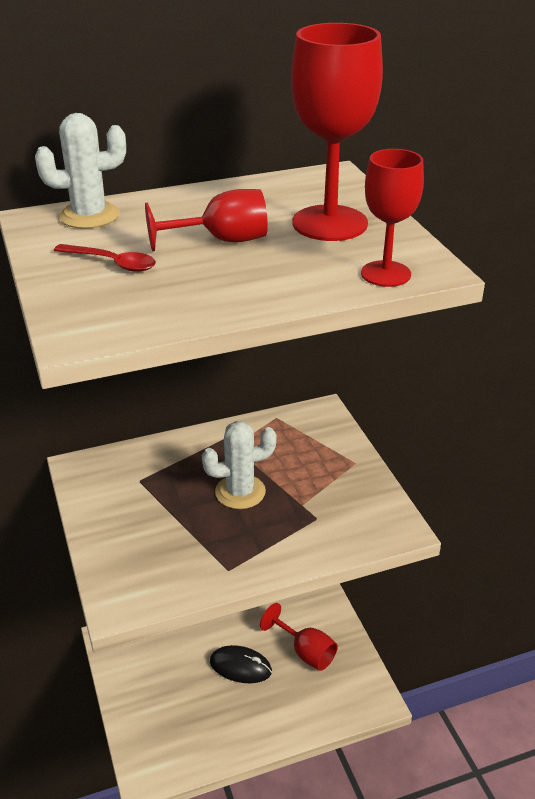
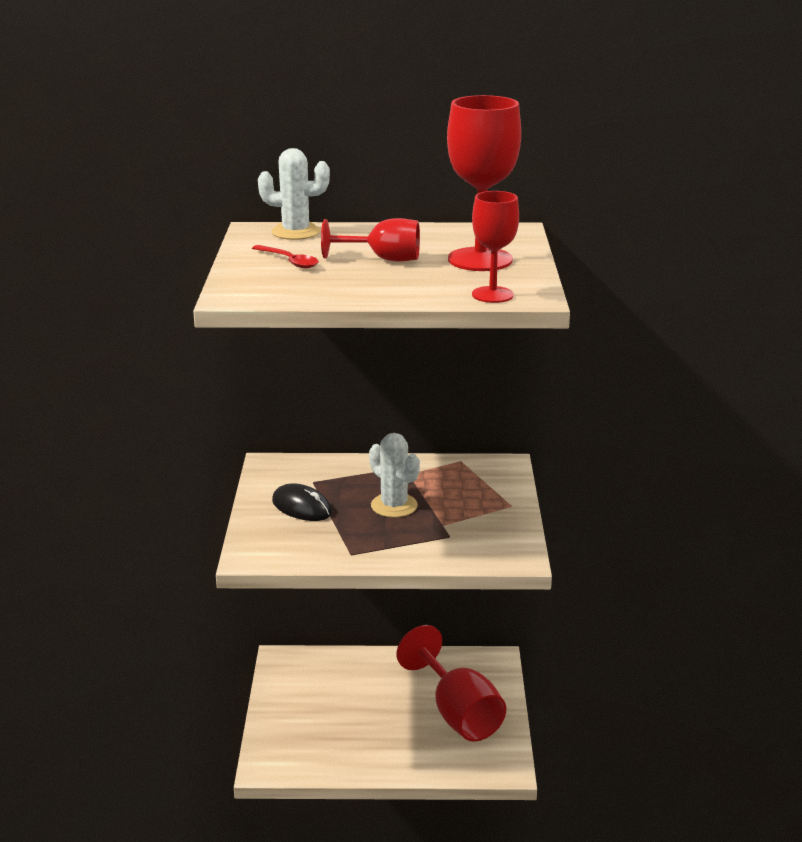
camera: 20 degrees right, 10 degrees down
white cactus [202,421,277,509] -> white cactus turned 45 degrees clockwise [369,433,420,518]
black mouse [210,645,272,683] -> black mouse moved to [272,484,332,521]
red goblet [260,603,338,671] -> red goblet [397,625,506,742], size x1.66

